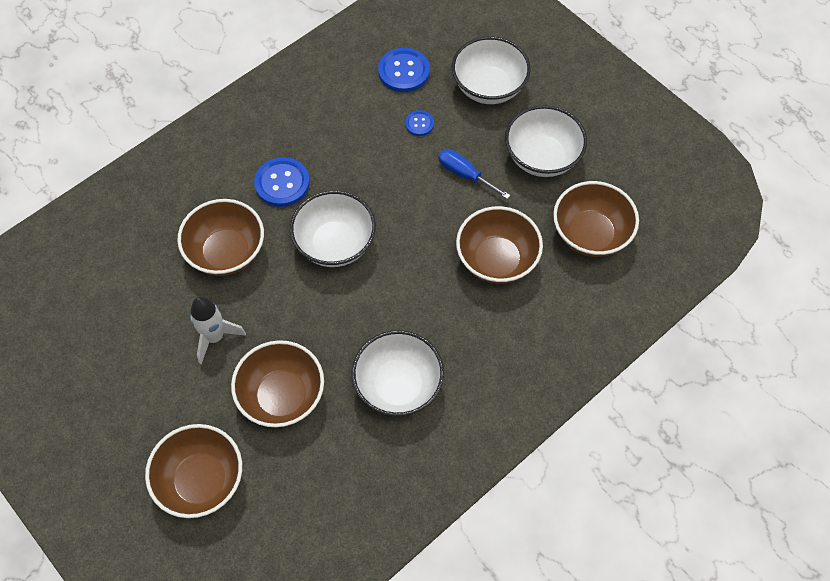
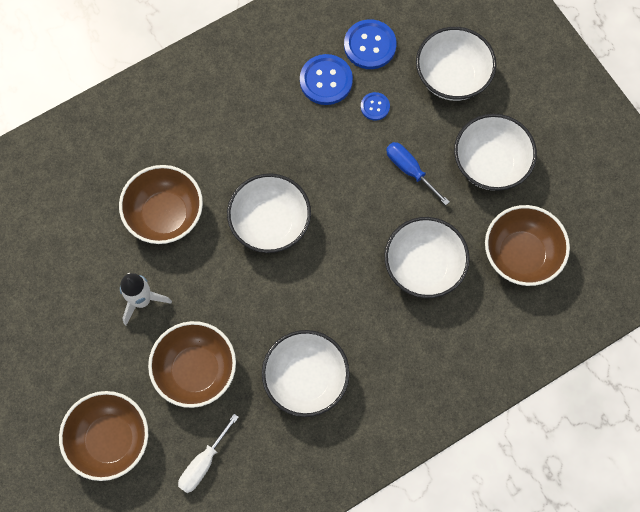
camera: 10 degrees right, 10 degrees up
blue button [254,157,310,207] -> blue button moved to [300,54,353,105]
brown bowl [456,206,543,284] -> white bowl [384,217,470,298]
none -> white screwdriver [178,414,239,493]

